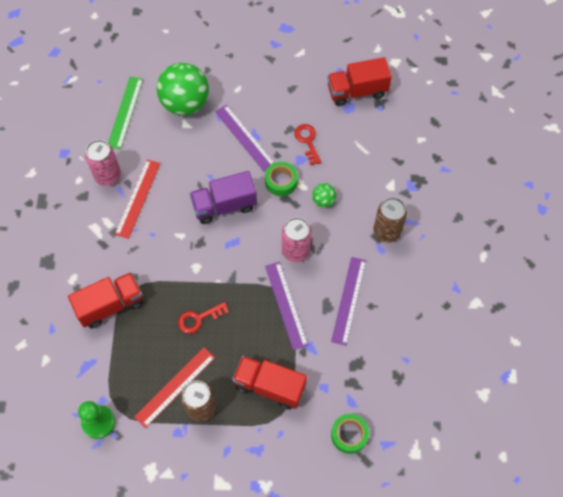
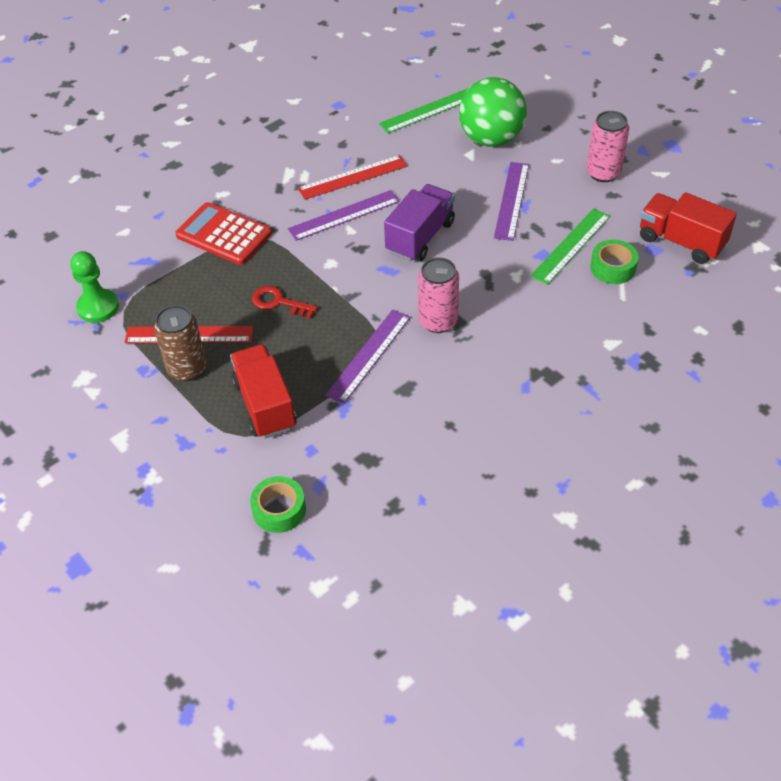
camera: 50 degrees right, 15 degrees down
red truck [68,272,143,328] -> red calculator [175,202,272,265]
pink can [85,140,121,186] -> pink can moved to [587,111,629,182]
purple truck [189,171,257,224] -> purple truck turned 90 degrees clockwise [384,184,455,262]
green tape [265,162,298,196] -> green tape moved to [590,240,638,284]
red key [294,124,321,165] -> green ruler [530,208,610,285]
green ball [312,183,336,208] -> none
purple ruler [331,257,366,346] -> purple ruler moved to [288,190,400,241]
brown can [374,197,407,243] -> none

